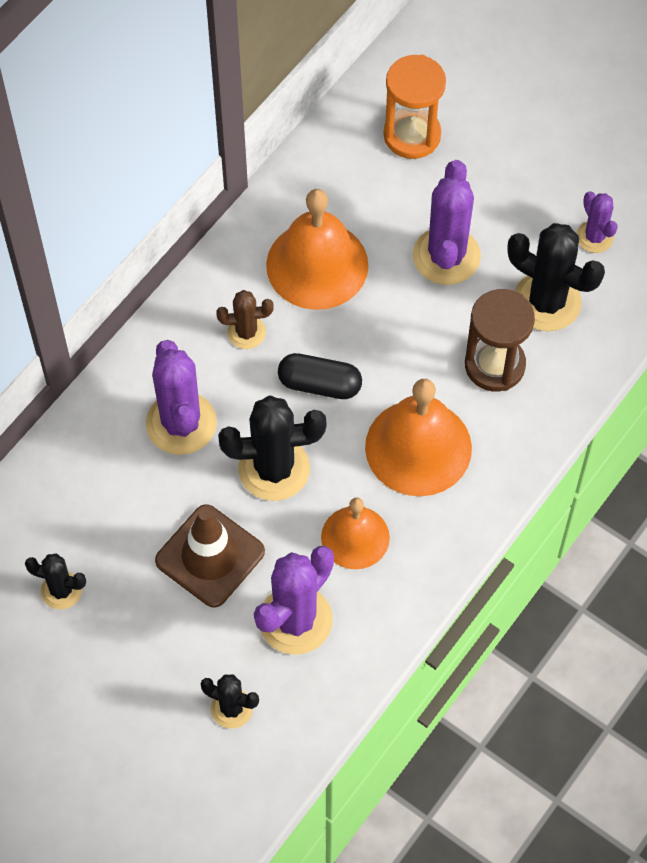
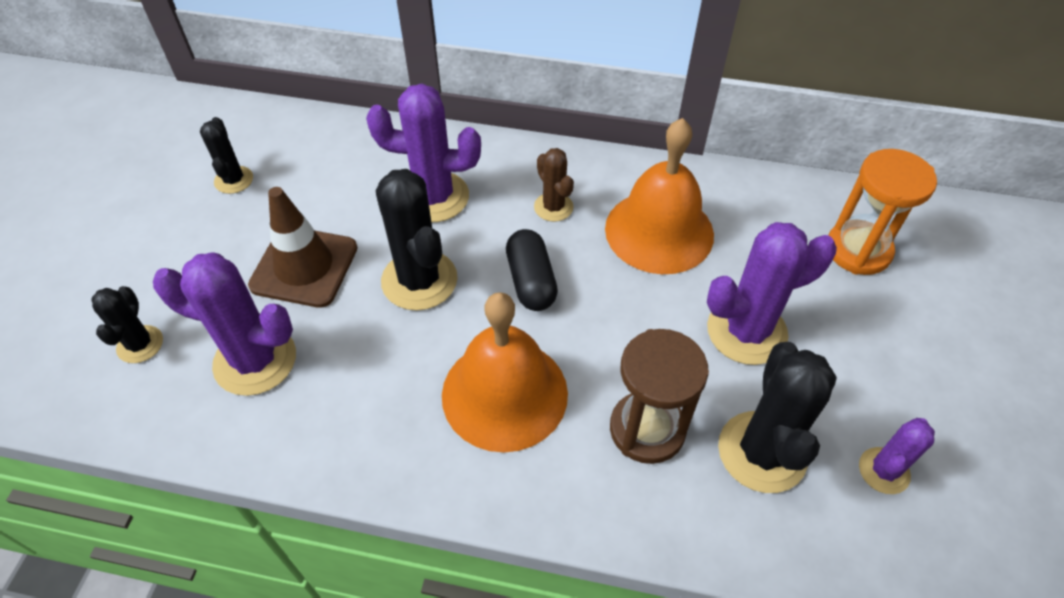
camera: 65 degrees right, 10 degrees down
purple cactus [146,340,217,455] -> purple cactus turned 45 degrees clockwise [366,84,481,222]
orange bell [321,497,390,569] -> none

